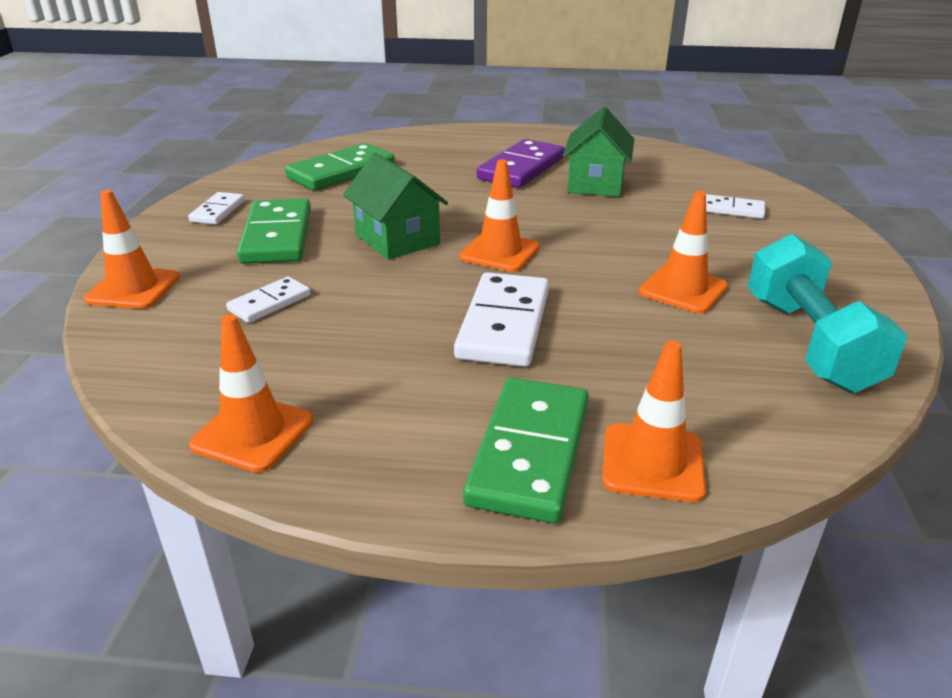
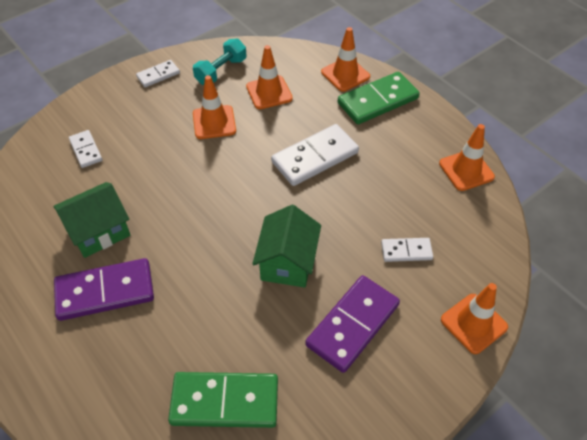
camera: 135 degrees left, 20 degrees up
white domino [188,192,245,225] -> white domino moved to [136,60,180,87]
green domino [237,198,311,264] -> purple domino [305,275,400,373]
orange traffic cone [460,160,540,272] -> orange traffic cone moved to [246,45,293,109]
turquoise dumbbell [748,234,907,393] -> turquoise dumbbell [193,38,247,85], size x0.65

